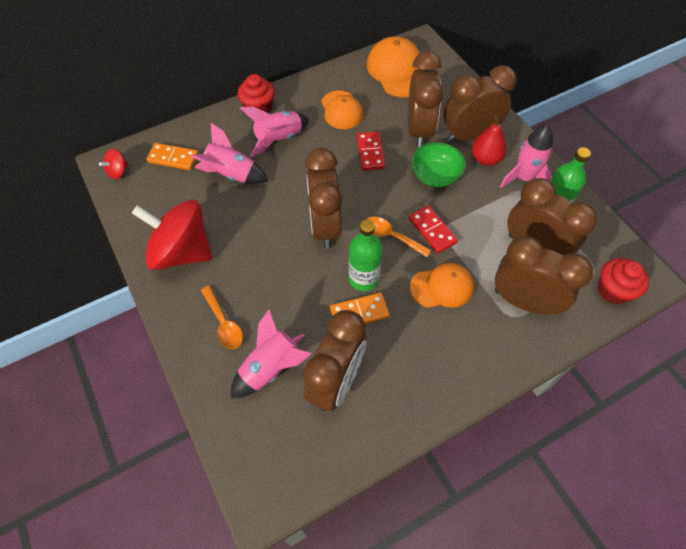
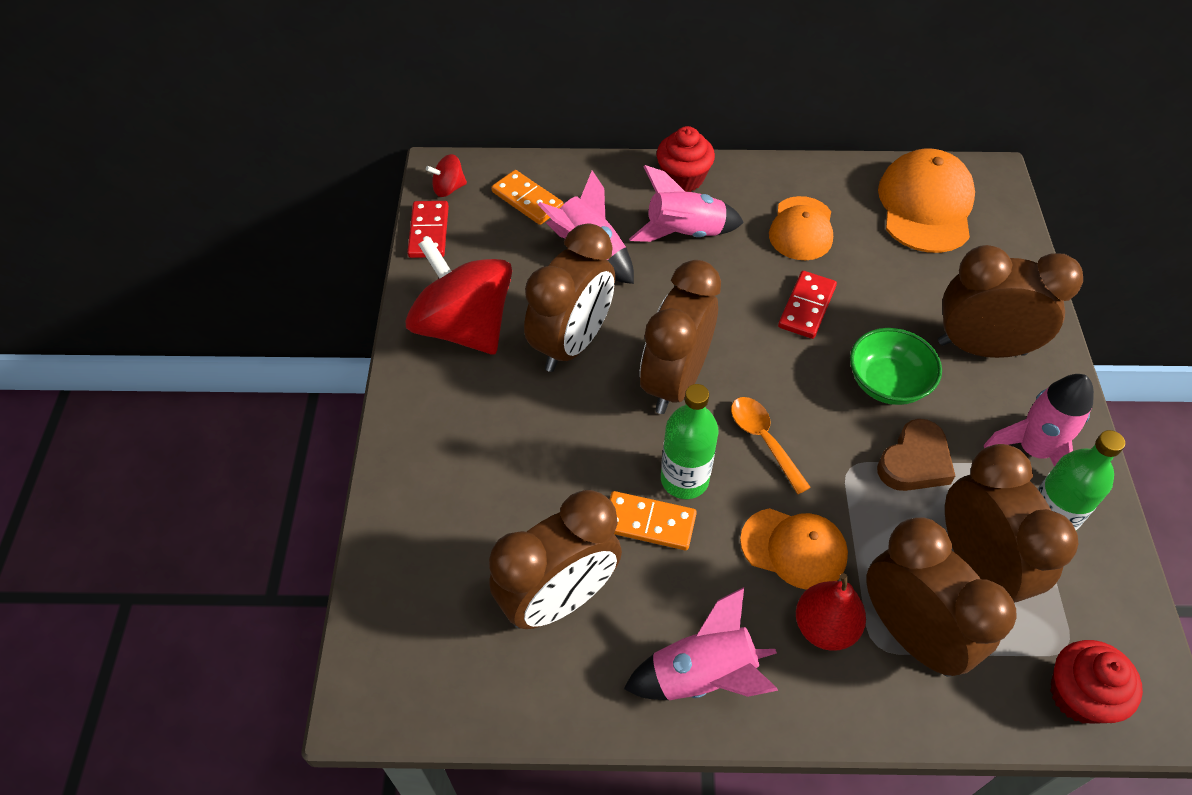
camera: 30 degrees right, 5 degrees down
orange spoon [201,286,243,349] -> none
pink rocket [231,310,311,398] -> pink rocket moved to [624,587,778,700]
brown clock [408,51,443,148] -> brown clock moved to [524,223,615,372]
red domino [409,206,458,253] -> red domino moved to [407,201,449,258]
red pear [471,116,506,166] -> red pear moved to [796,573,866,651]
none -> brown heart [877,419,955,491]

